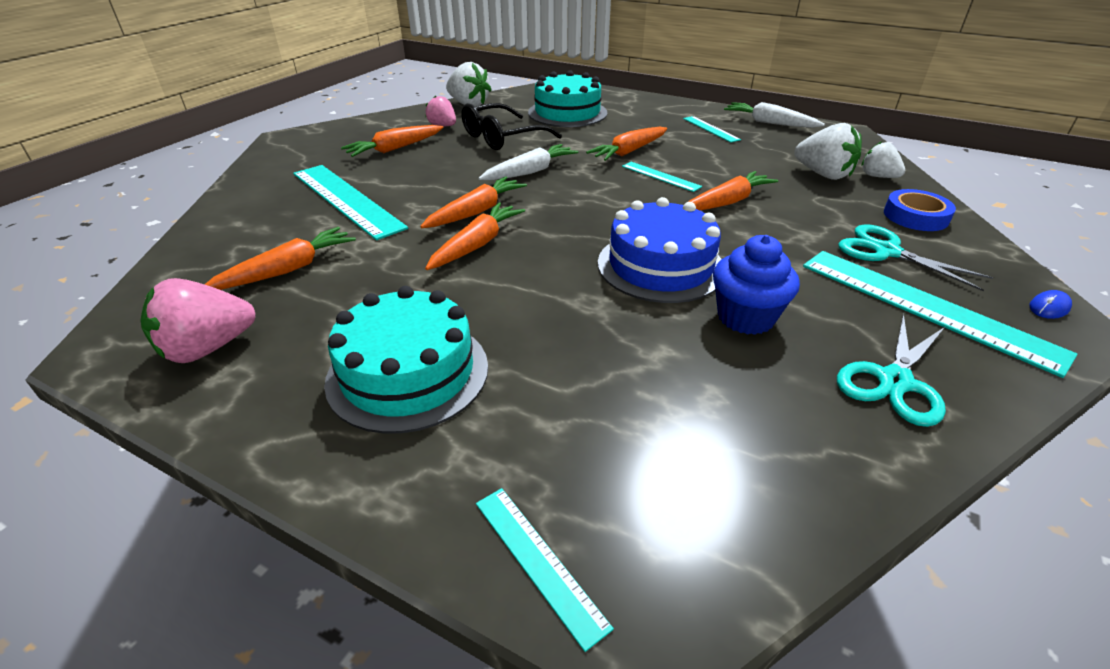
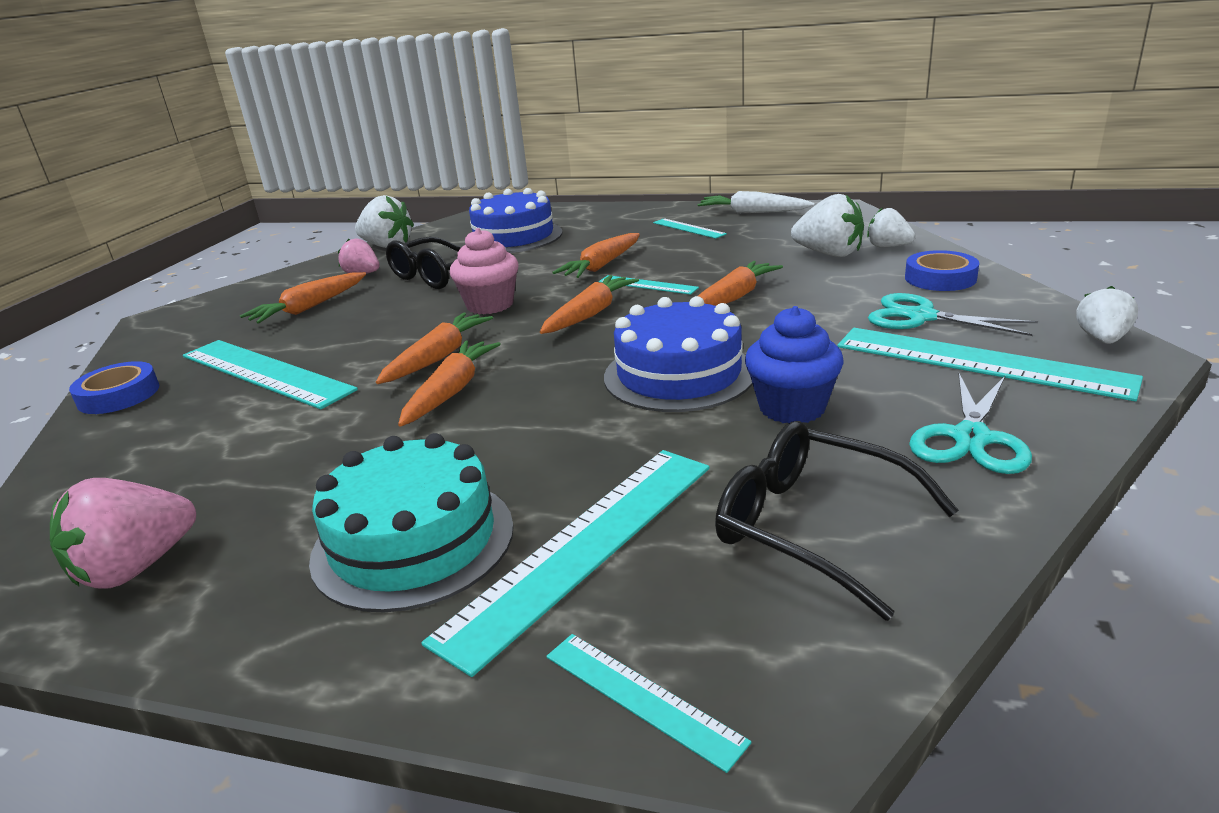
camera: 10 degrees left, 10 degrees down
orange carrot [205,227,356,290] -> orange carrot moved to [540,275,639,334]
white carrot [478,144,579,180] -> pink cupcake [450,228,519,314]
turquoise cake [528,70,607,127] -> blue cake [469,188,563,253]
blue mouse [1030,290,1072,319] -> white strawberry [1076,286,1138,344]
none -> blue tape [69,361,159,414]
none -> turquoise ruler [422,450,710,677]
none -> black glasses [715,421,959,621]

